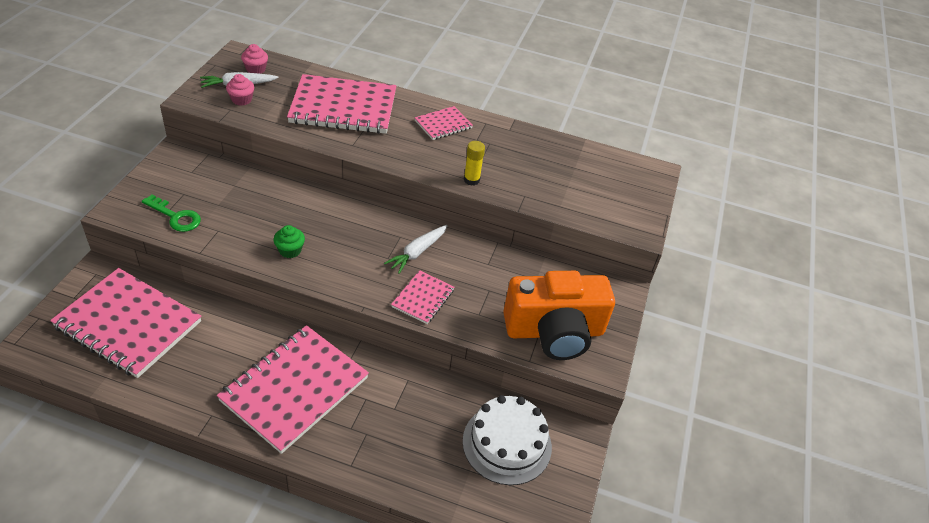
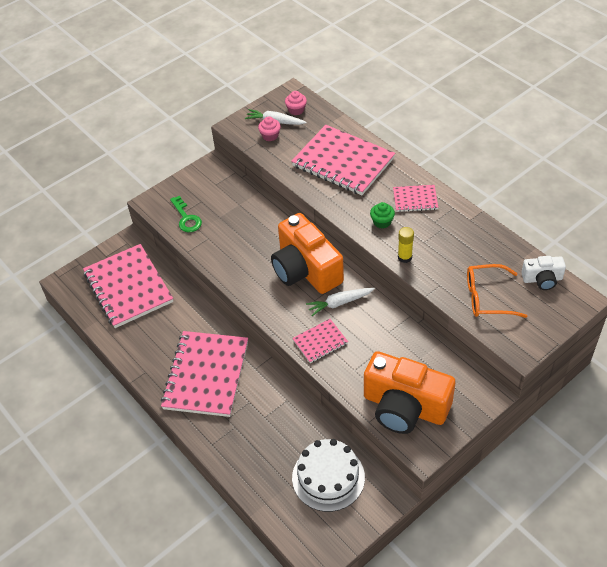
camera: 40 degrees right, 5 degrees up
pink notebook [217,325,369,454] -> pink notebook turned 60 degrees counterclockwise [161,331,248,417]
green cupcake [273,225,305,258] -> green cupcake moved to [370,202,395,229]
none -> orange camera [271,213,344,294]
none -> orange glasses [467,264,527,318]
none -> white camera [521,256,566,290]

